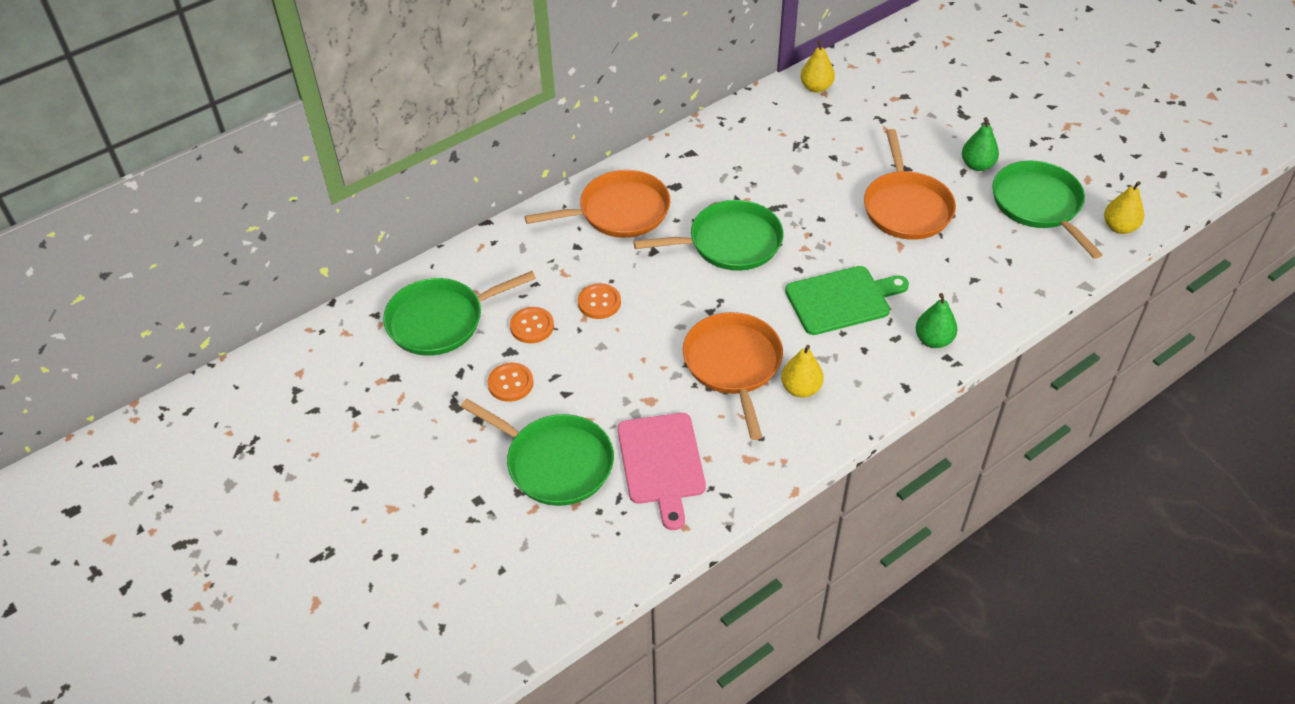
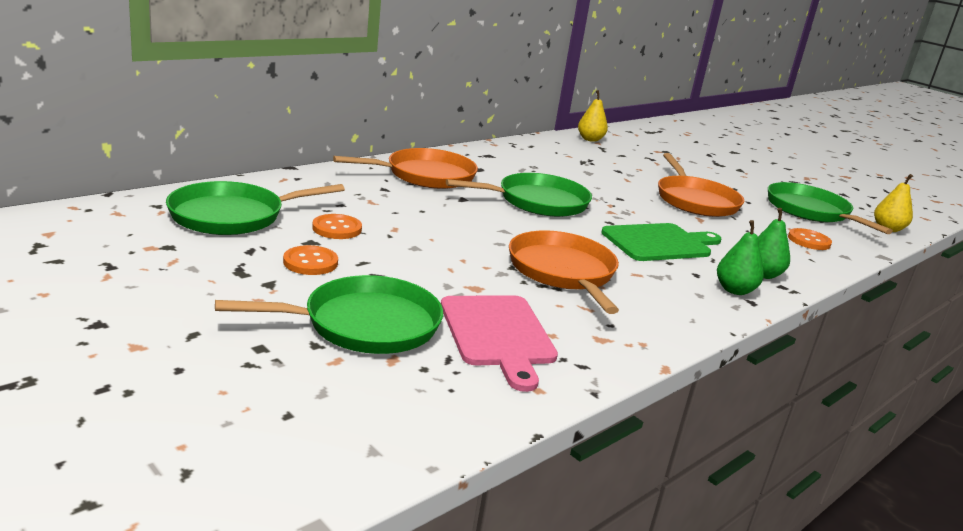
camera: 10 degrees left, 25 degrees down
green pan [461,399,614,506] -> green pan turned 45 degrees counterclockwise [215,275,443,354]
orange button [578,283,621,319] -> orange button moved to [788,228,832,250]
yellow pear [781,345,824,398] -> none
green pear [962,117,999,171] -> green pear moved to [717,220,764,295]

